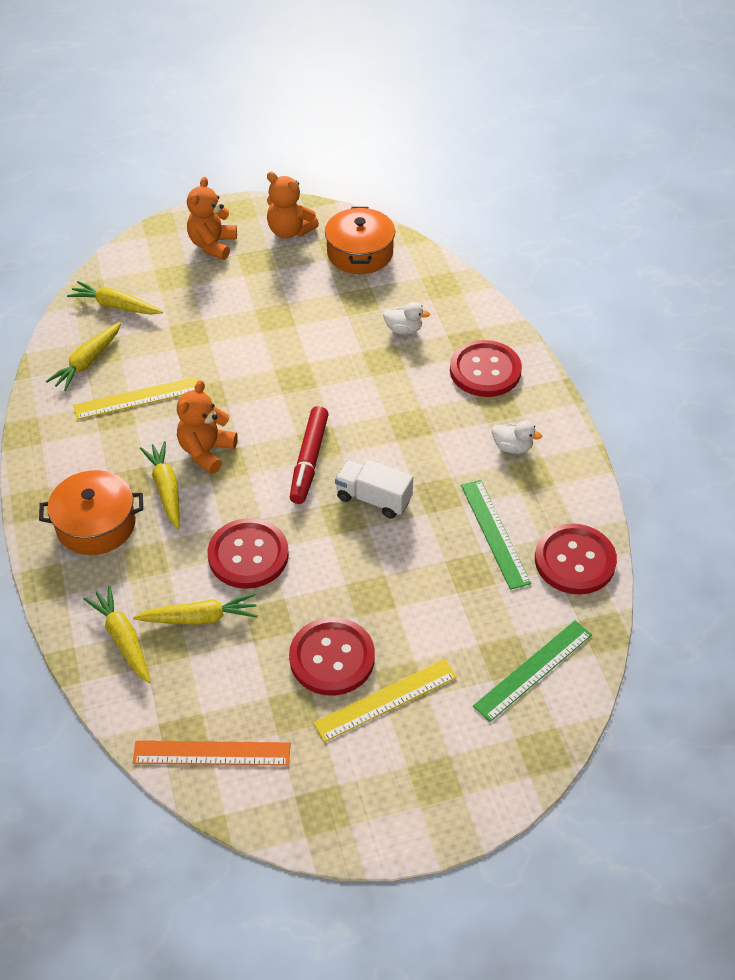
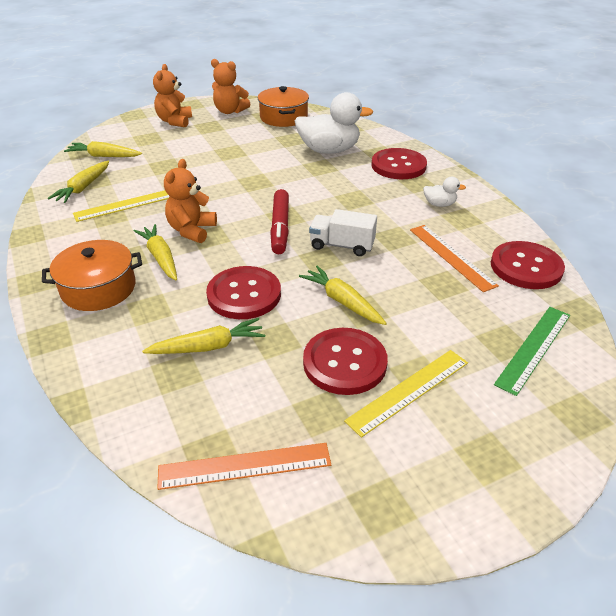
camera: 10 degrees left, 10 degrees down
yellow carrot [84,586,151,683] -> yellow carrot moved to [299,266,387,325]
white duck [383,302,430,334] -> white duck [295,92,374,154], size x2.15
green ruler [461,480,531,590] -> orange ruler [410,225,499,292]

